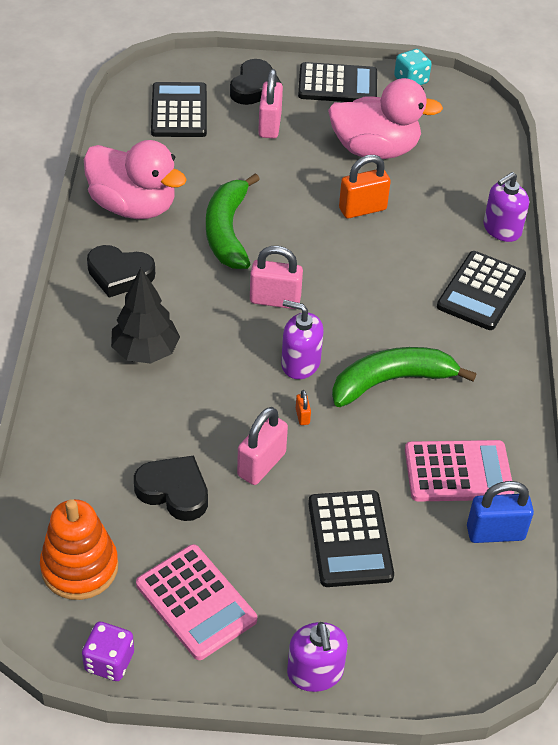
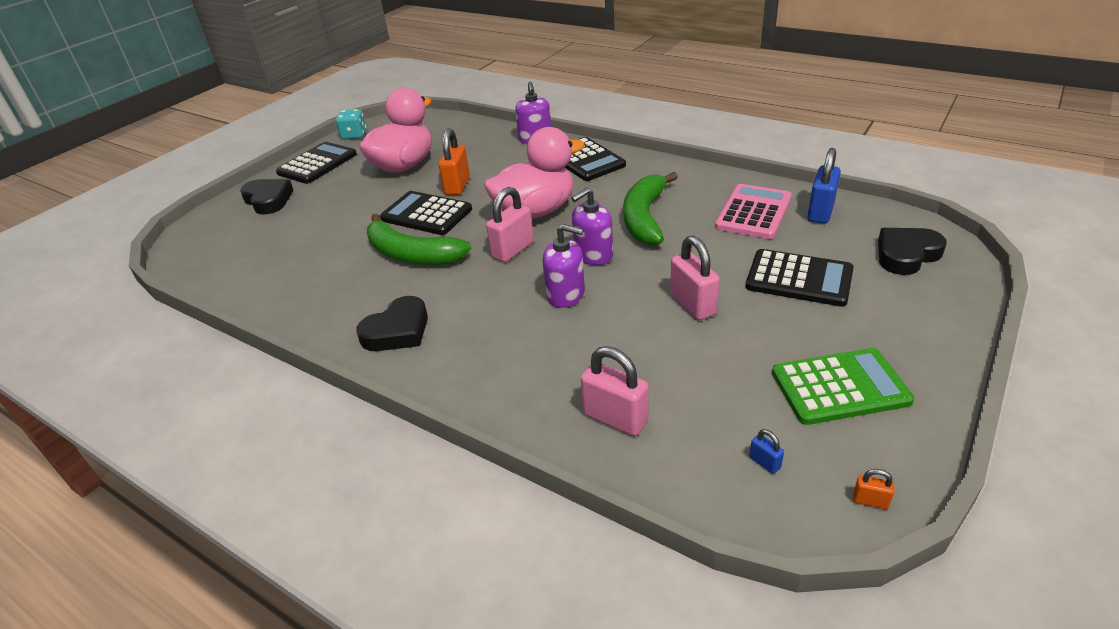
camera: 55 degrees left, 10 degrees down
orange stacking toy [40,499,118,600] -> blue padlock [749,429,784,474]
purple dice [82,622,134,681] -> none
pink duck [84,140,187,219] -> pink duck moved to [484,127,585,219]
black tree [111,268,180,364] -> none
black heart [134,456,208,521] -> black heart moved to [878,228,947,275]
pink calculator [136,544,257,660] -> green calculator [772,348,914,425]
black calculator [151,82,207,137] -> black calculator moved to [380,191,472,235]
pink padlock [258,69,283,139] -> pink padlock moved to [581,346,649,436]
purple soap dispenser [287,622,348,692] -> purple soap dispenser moved to [543,224,585,308]
orange padlock [296,390,311,425] -> orange padlock moved to [853,469,894,509]

